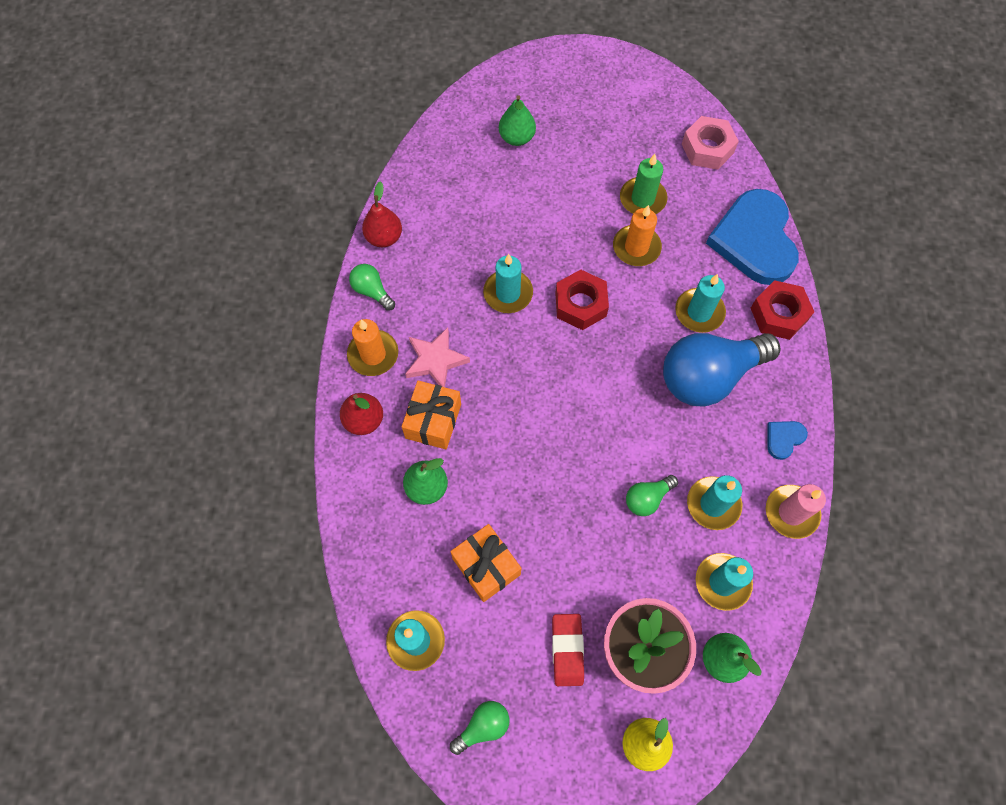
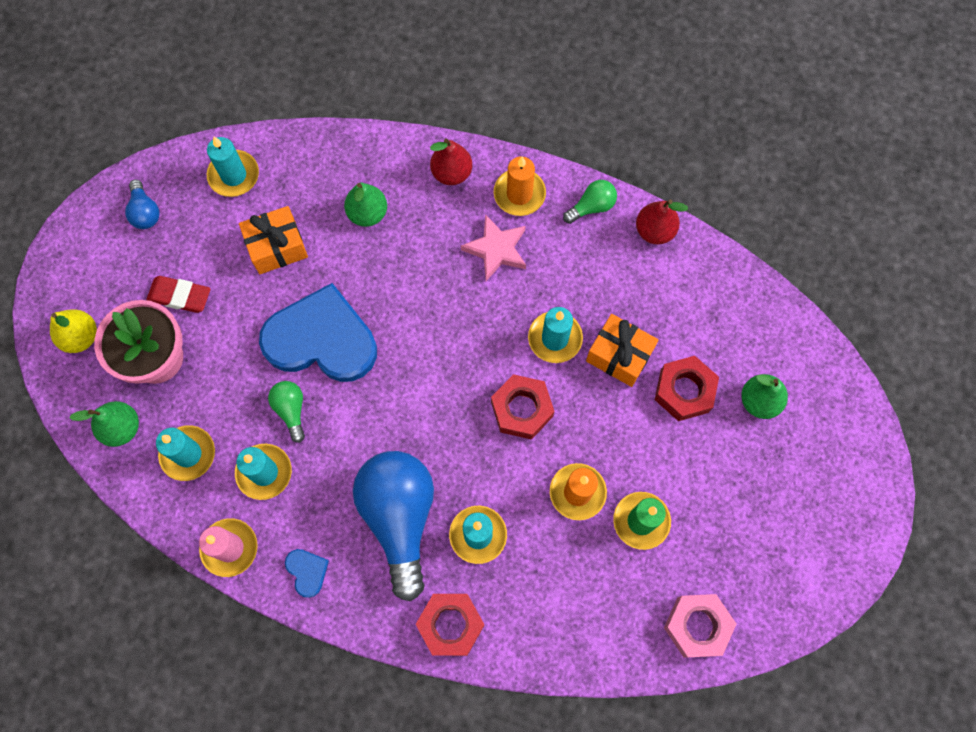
camera: 105 degrees right, 5 degrees up
orange gift [402,380,461,449] -> orange gift moved to [586,314,659,387]
green light bulb [450,701,509,755] -> blue light bulb [125,180,160,229]
blue heart [706,189,799,285] -> blue heart moved to [259,283,377,382]
none -> red nut [655,356,719,421]

